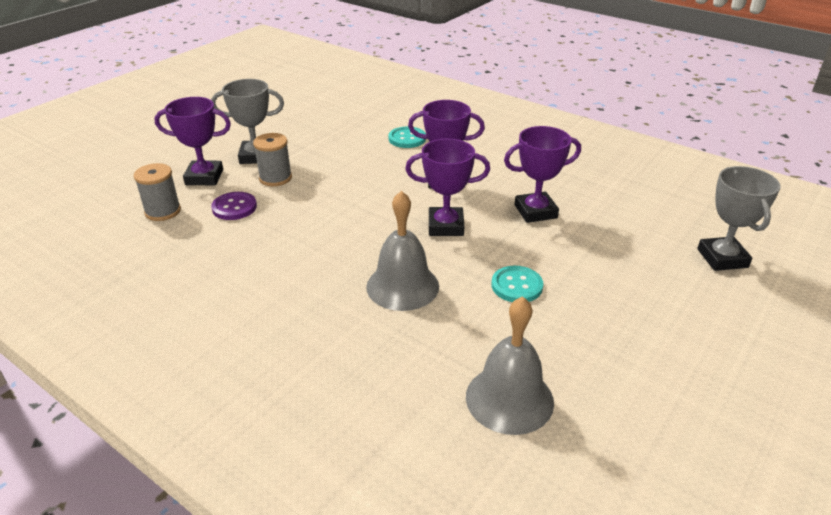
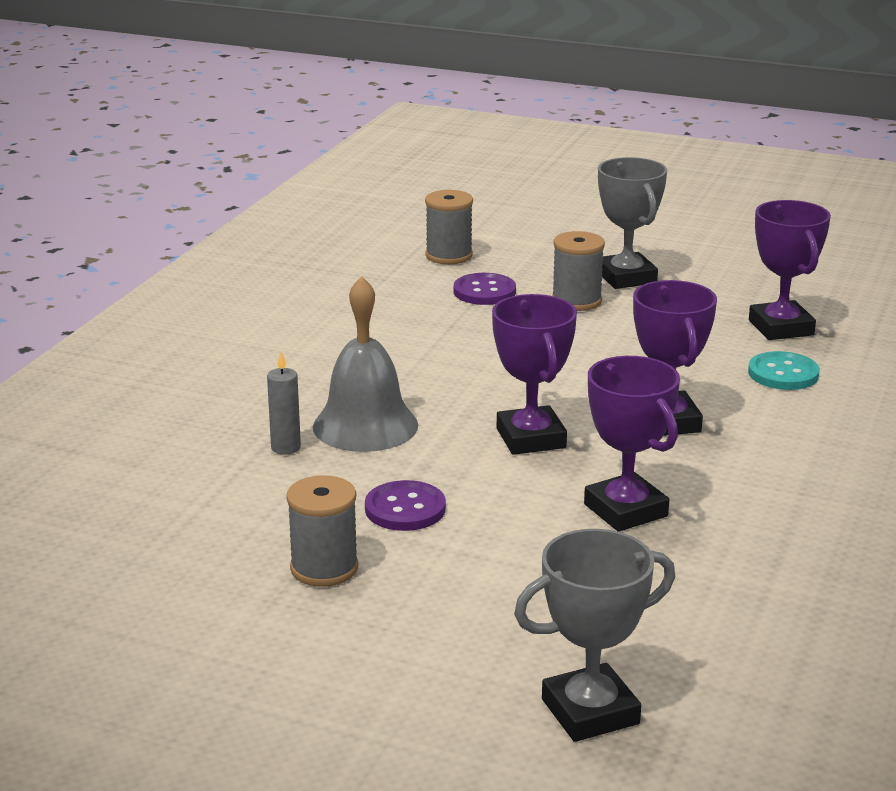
camera: 75 degrees right, 10 degrees down
purple trophy [154,97,231,185] -> purple trophy moved to [749,200,831,340]
grey bell [466,296,554,435] -> none
turquoise button [491,266,543,302] -> purple button [365,480,446,531]
none -> grey candle [267,352,301,455]
none -> grey spool [286,475,358,587]

